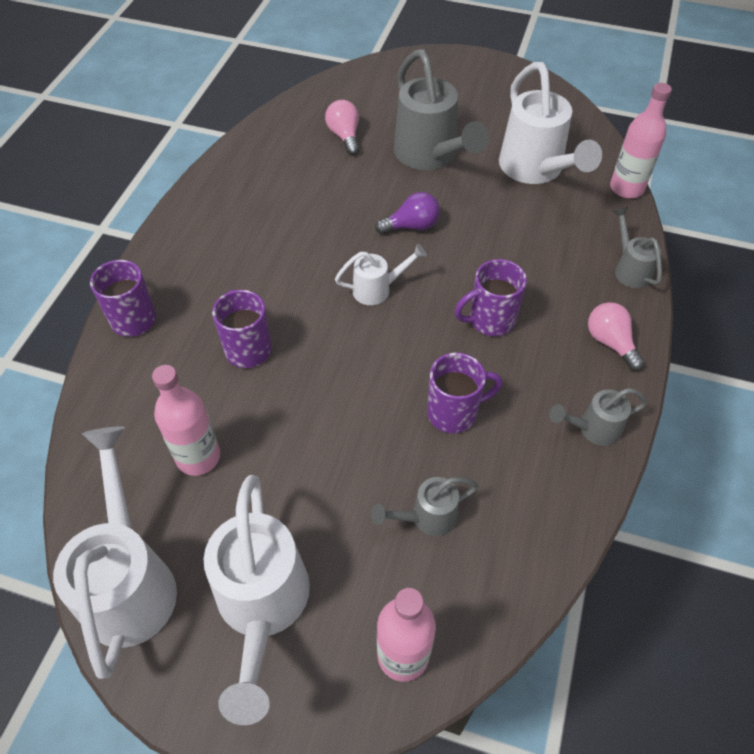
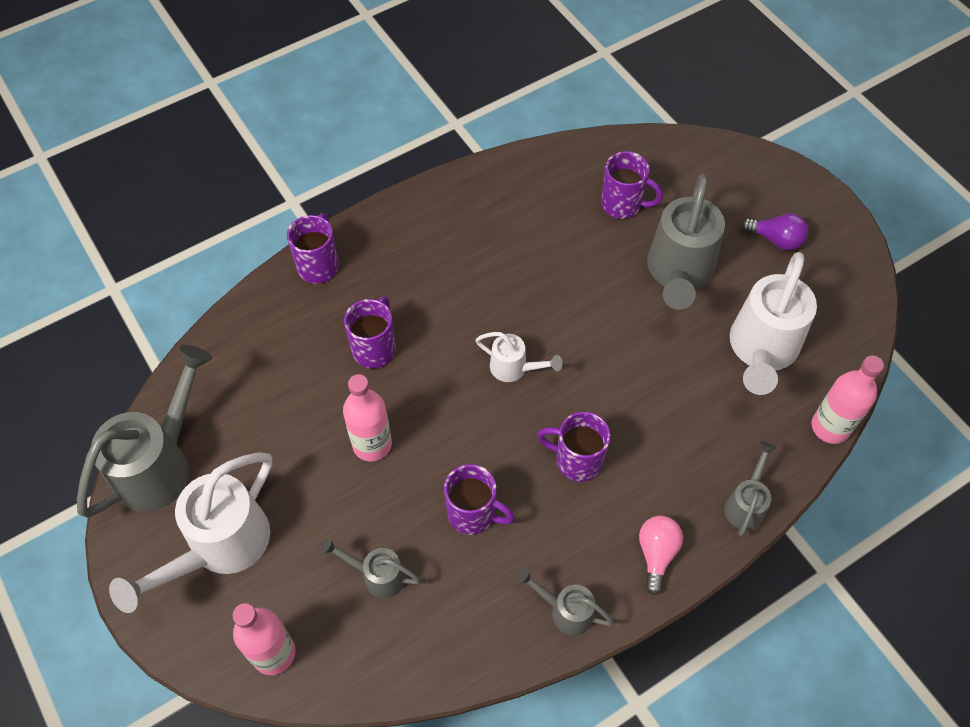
camera: 40 degrees right, 5 degrees up
white watering can [53,426,177,679] -> grey watering can [77,345,212,518]
pink bottle [152,365,220,476] -> pink bottle moved to [343,374,392,462]
pink light bulb [325,100,359,155] -> purple mug [601,151,663,219]
purple light bulb [375,192,440,234] -> purple light bulb moved to [741,213,808,251]

